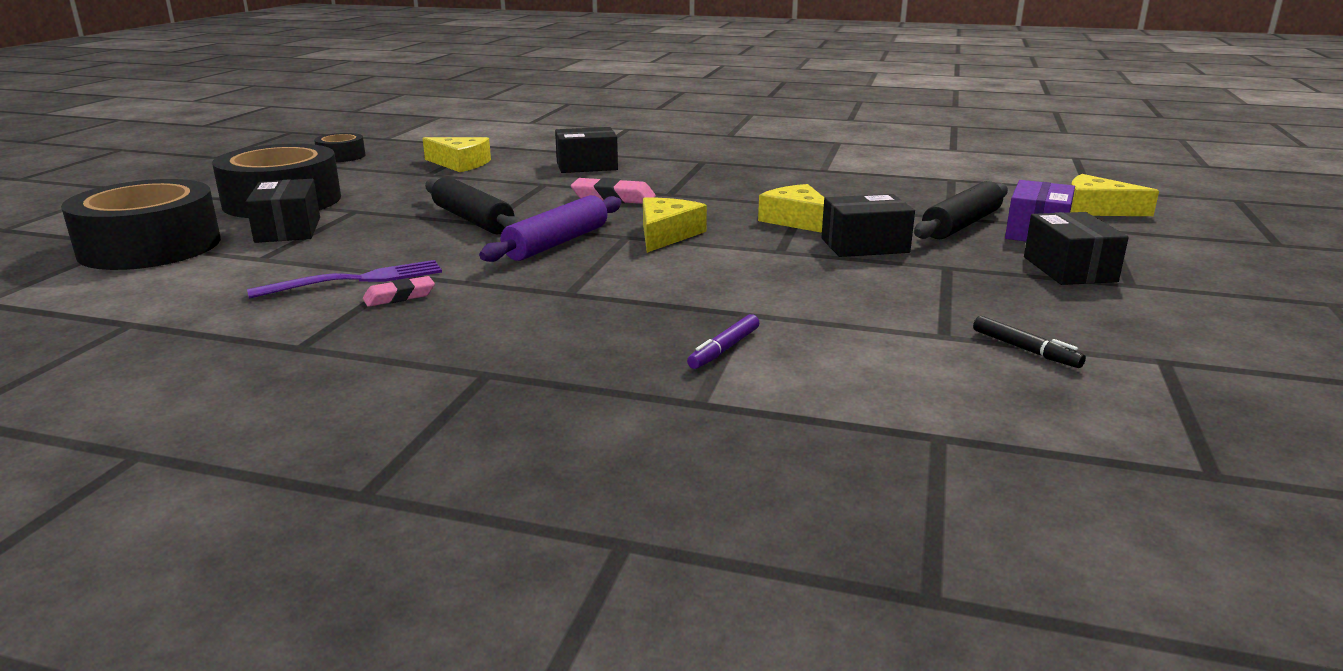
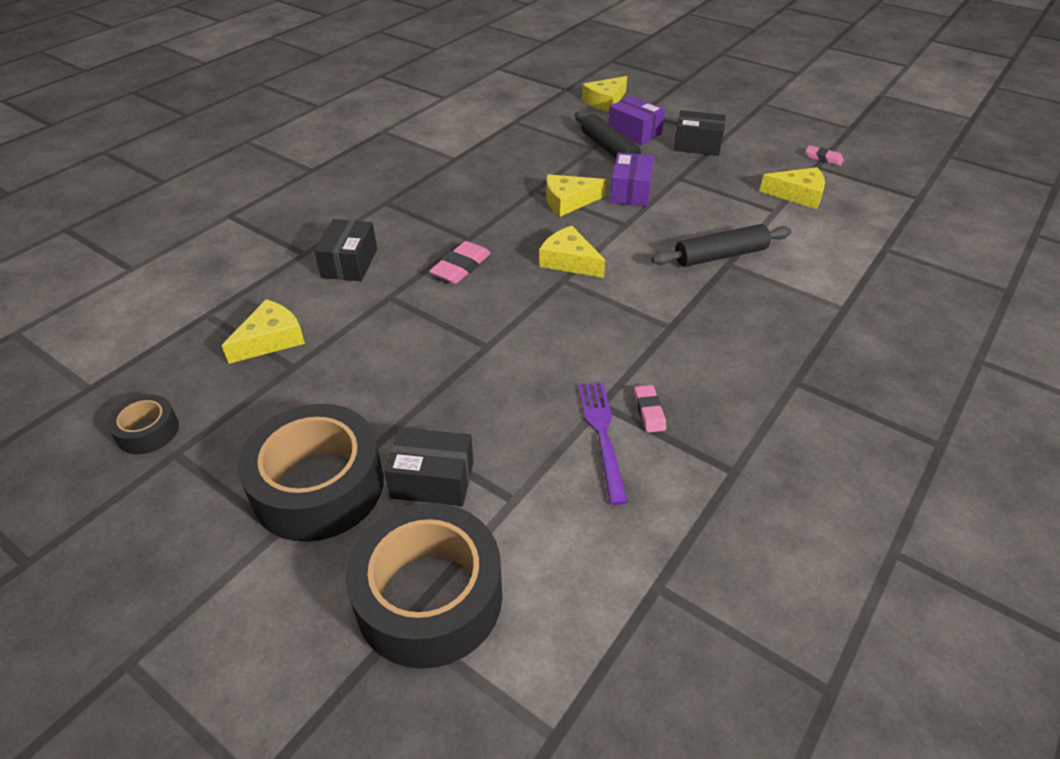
camera: 70 degrees left, 20 degrees up
black rolling pin [425,177,522,234] -> black rolling pin moved to [652,224,791,267]
purple rolling pin [479,195,621,262] -> none
purple marker [687,314,759,369] -> none
black box [821,194,915,257] -> purple box [610,152,654,207]
black marker [973,316,1086,368] -> yellow cheese [759,167,825,209]
none -> pink eraser [805,145,844,166]

